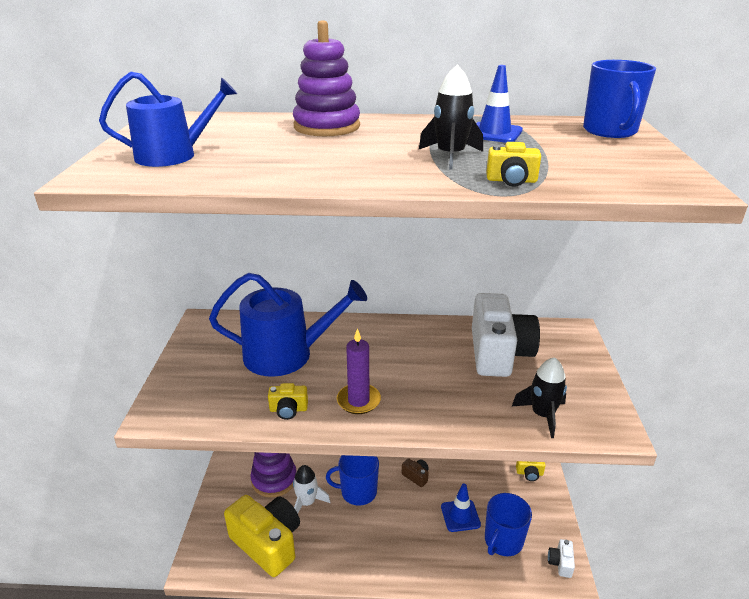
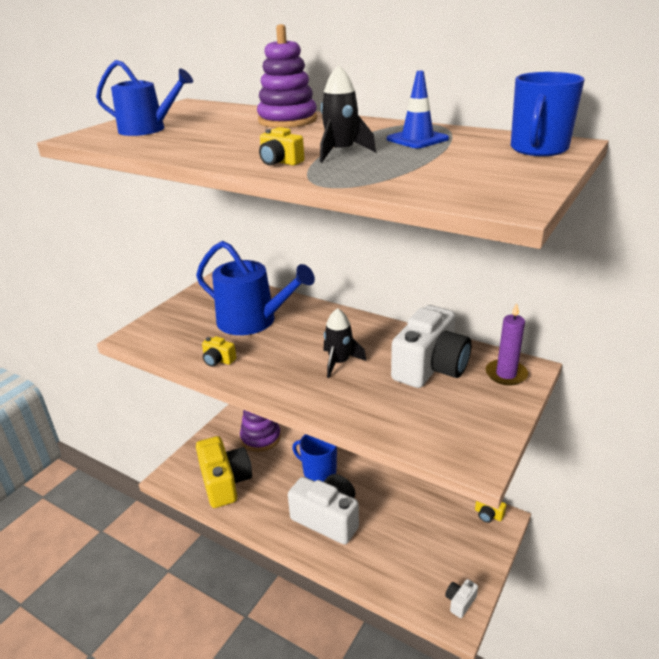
camera: 30 degrees right, 0 degrees up
white rocket [293,465,330,513] -> none
purple candle [337,328,381,414] -> purple candle moved to [486,303,528,385]
brown camera [402,458,429,487] -> none
blue traffic cone [441,483,481,532] -> none
blue mug [485,493,532,556] -> none
yellow camera [486,142,541,187] -> yellow camera moved to [259,127,304,165]
black rocket [512,357,567,438] -> black rocket moved to [323,308,367,378]
none -> white camera [288,474,359,545]

